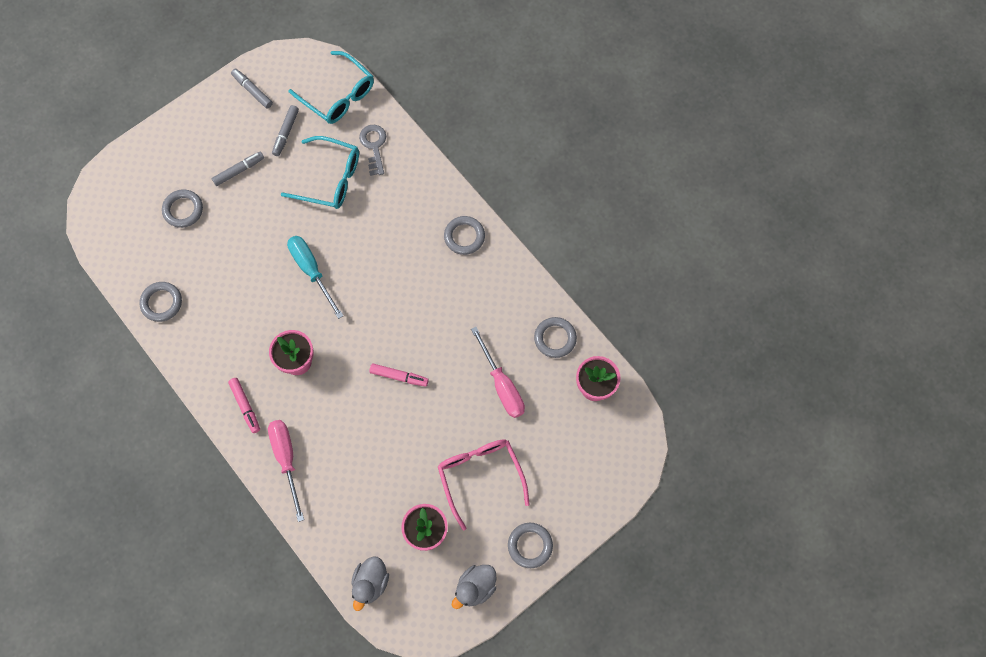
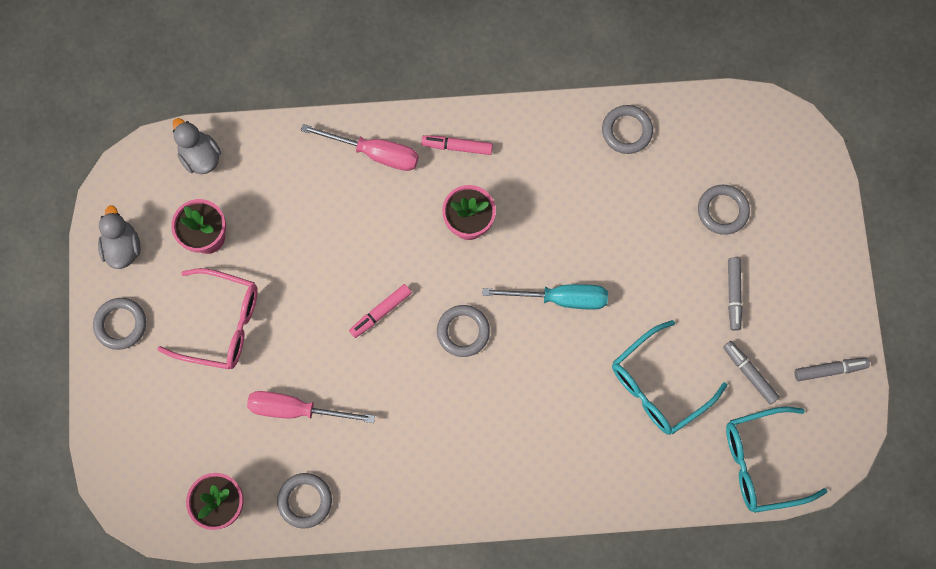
camera: 125 degrees right, 5 degrees up
grey key [359,125,386,176] -> none
grey ring [444,216,485,255] -> grey ring moved to [437,305,490,357]

